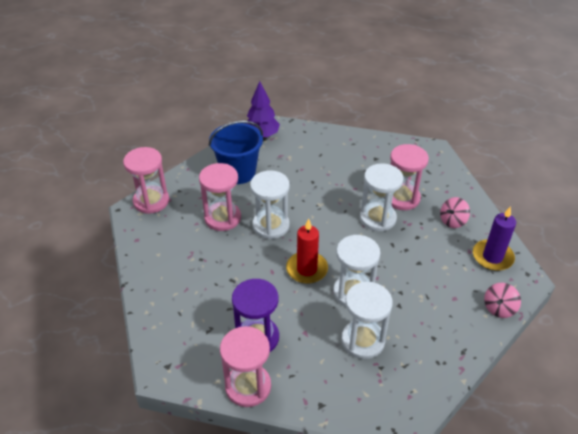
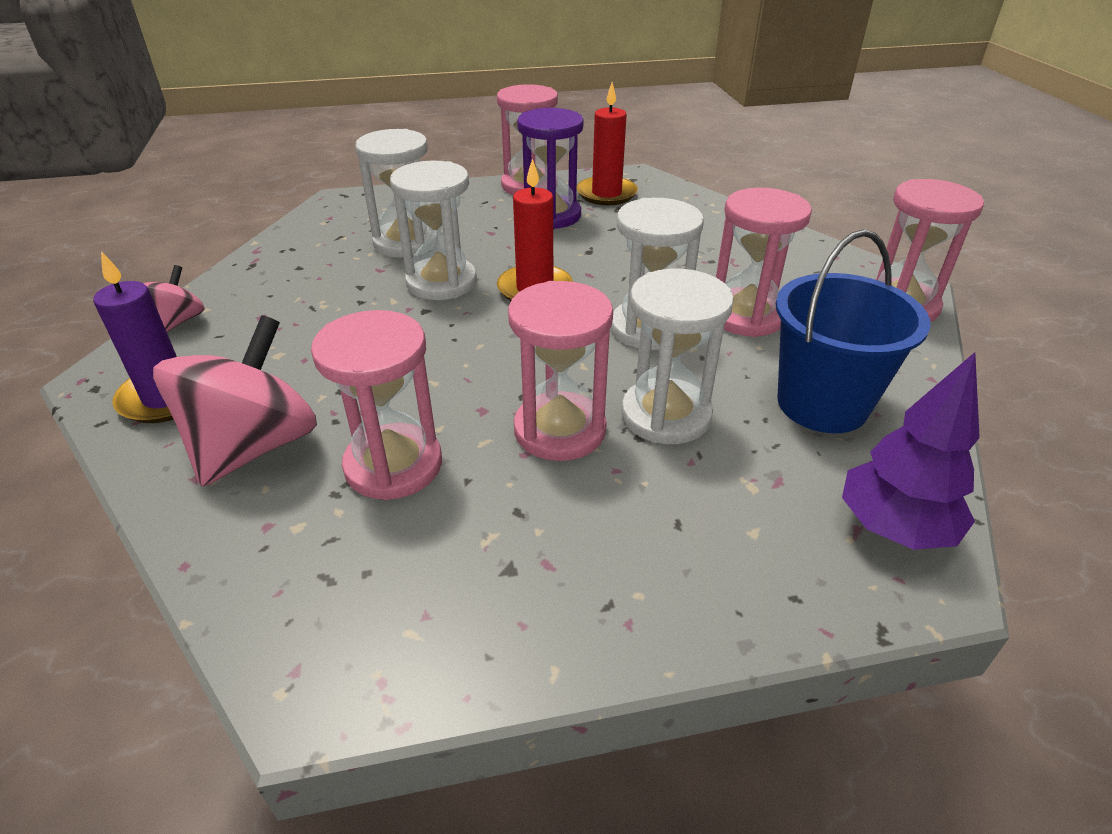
camera: 155 degrees right, 5 degrees down
white hourglass [360,163,404,231] -> white hourglass moved to [621,269,734,444]
pink spinning top [440,197,470,228] -> pink spinning top [153,315,317,487], size x1.91
none -> pink hourglass [508,281,613,461]
none -> red candle [577,82,638,205]

